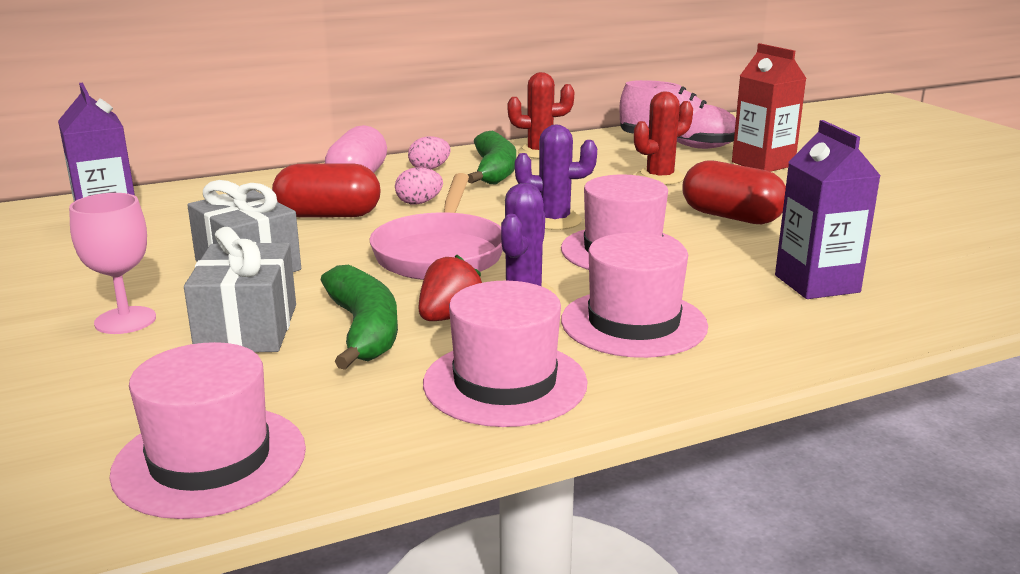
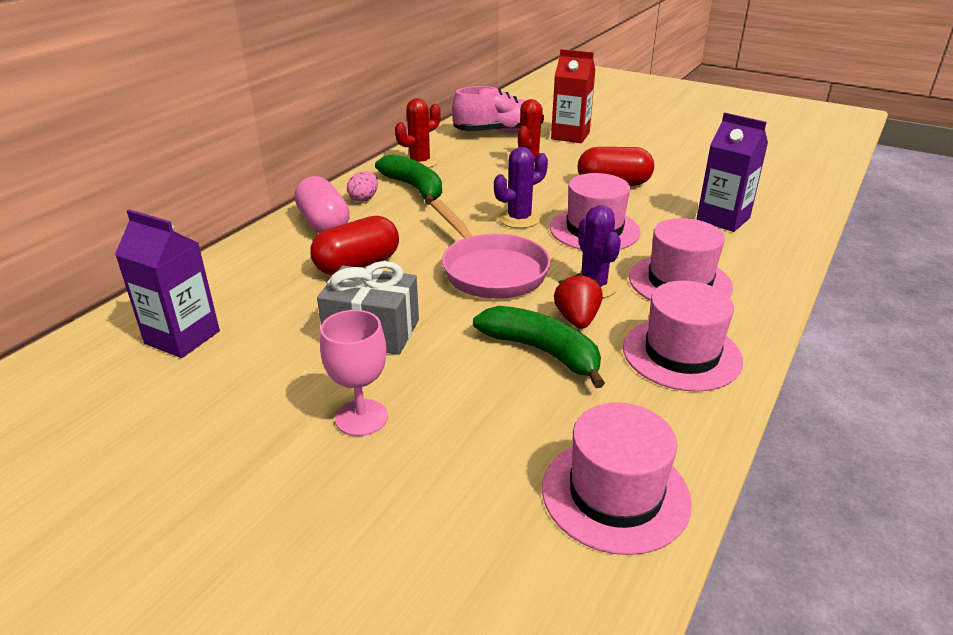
camera: 35 degrees left, 10 degrees up
grey gift [184,227,296,352] -> none
pink egg [395,167,443,205] -> none

